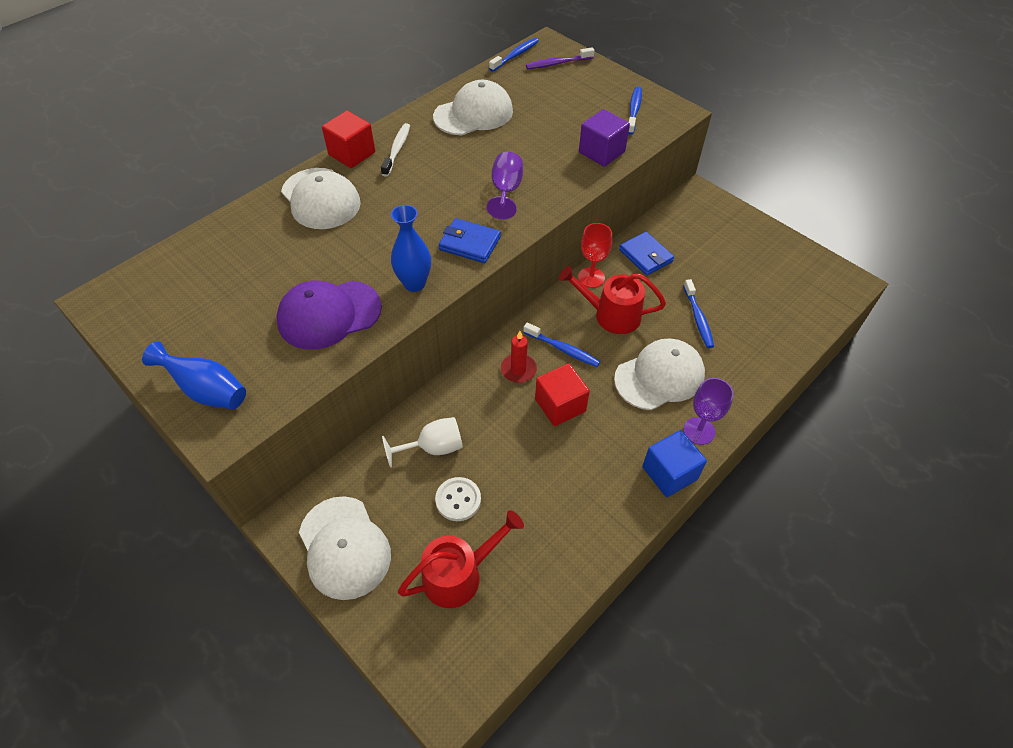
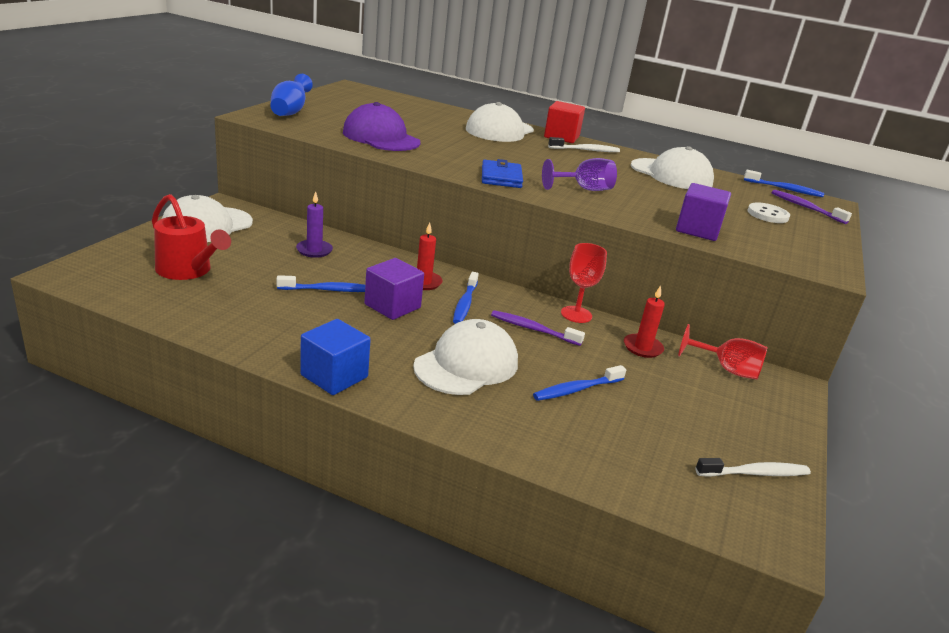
camera: 65 degrees right, 25 degrees down
white goblet [382,417,463,468] -> purple candle [296,191,333,258]
blue vase [391,205,431,292] -> none
white button [435,477,481,521] -> white button moved to [747,202,790,223]
red cube [535,363,590,426] -> purple cube [364,258,424,320]
red watering can [559,266,666,334] -> purple toothbrush [491,310,585,346]
white cap [614,339,705,410] -> white cap turned 90 degrees counterclockwise [413,319,518,395]
blue wallet [619,232,674,275] -> red candle [624,285,665,358]
blue toothbrush [628,86,642,135] -> blue toothbrush moved to [276,275,365,292]
purple goblet [684,378,734,445] -> none
none -> red goblet [678,324,767,380]
none -> white toothbrush [695,458,811,477]

